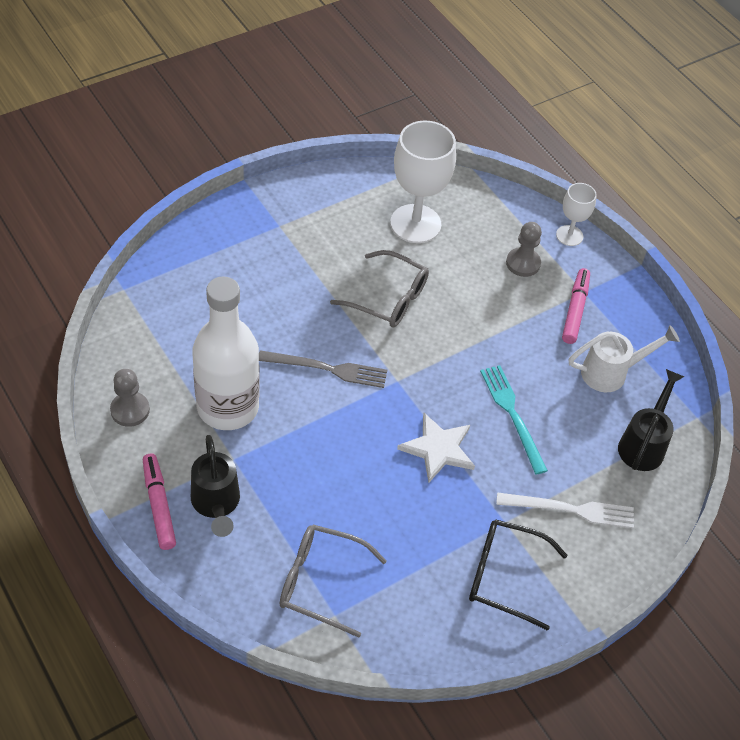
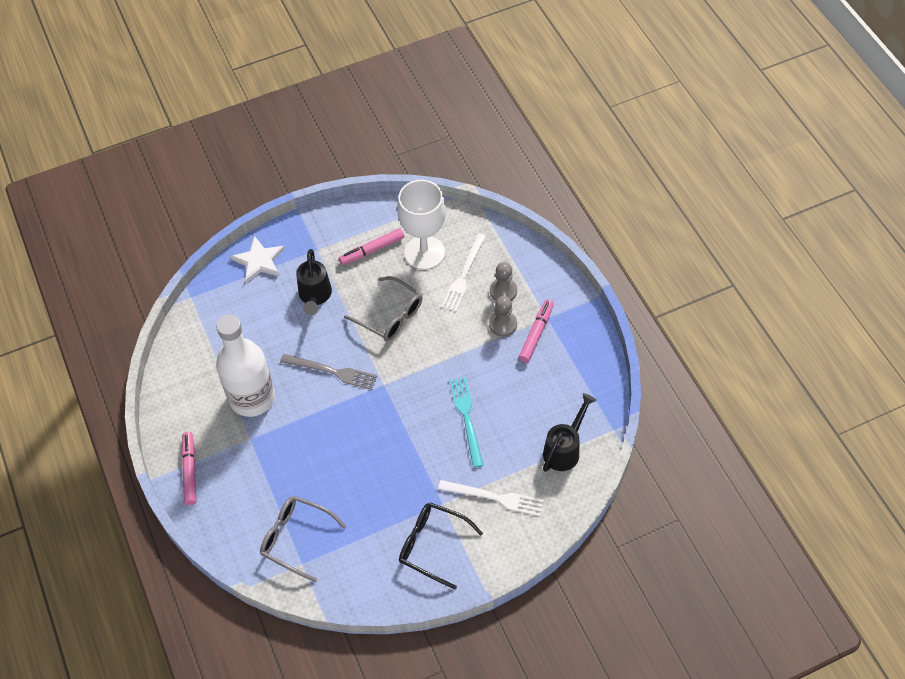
camera: 15 degrees right, 5 degrees up
grey pawn [110,369,150,427] -> grey pawn moved to [489,296,517,337]
black watering can [191,435,240,537] -> black watering can moved to [296,249,332,315]
white star [397,413,475,482] -> white star moved to [230,236,285,283]
white goblet [556,183,597,246] -> none
white watering can [569,325,680,392] -> none
none -> pink marker [339,228,404,265]
none -> white fork [442,233,486,312]

